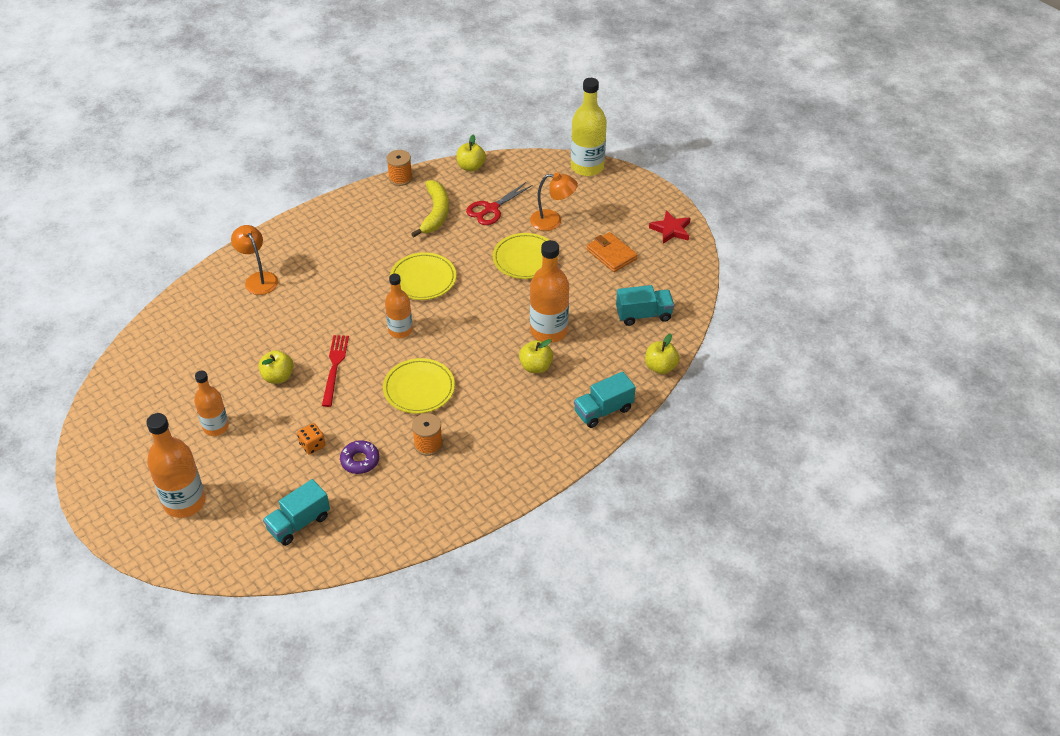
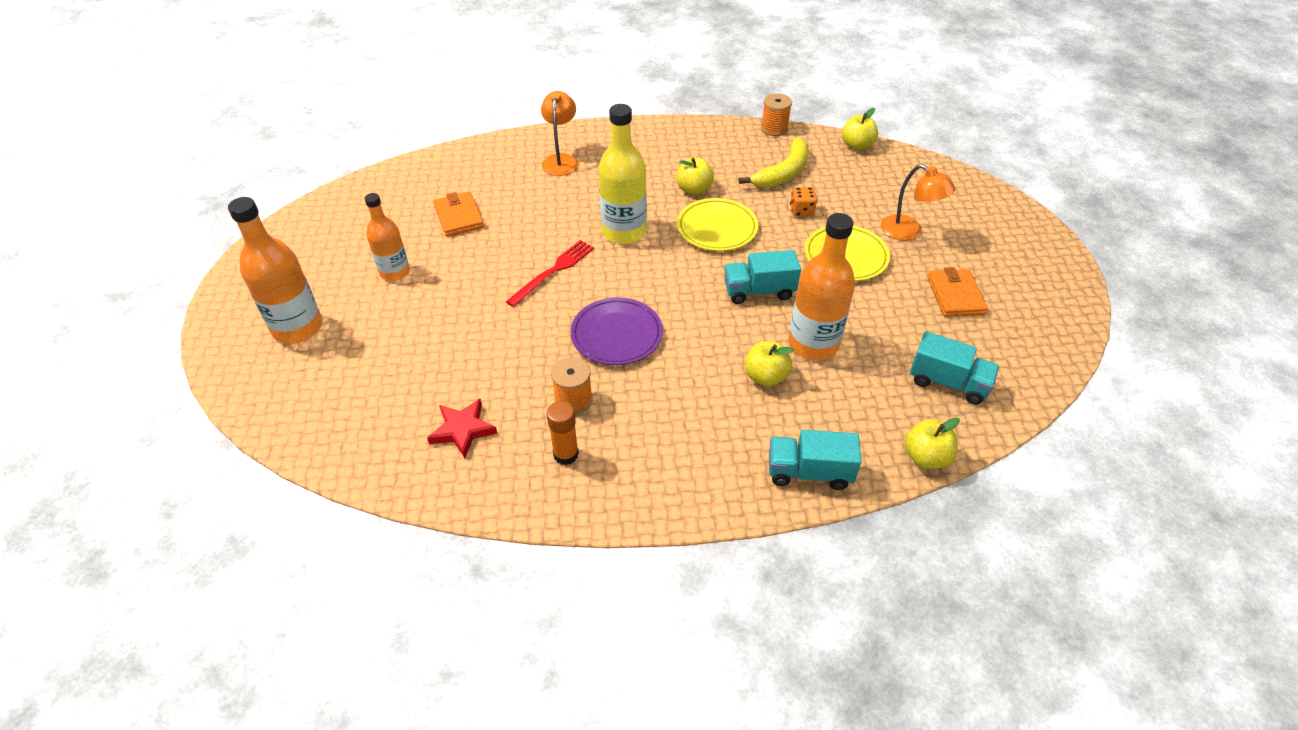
camera: 35 degrees right, 0 degrees up
yellow apple [258,350,294,384] -> yellow apple moved to [676,158,714,195]
turquoise truck [263,479,330,546] -> turquoise truck moved to [724,250,801,304]
orange dice [297,423,325,455] -> orange dice moved to [790,187,817,217]
purple donut [340,440,379,474] -> none
yellow plate [383,358,455,414] -> purple plate [570,298,663,365]
orange bottle [385,274,413,338] -> none
red scissors [466,182,533,225] -> none
yellow bottle [571,78,607,176] -> yellow bottle moved to [598,104,647,244]
red star [649,210,691,244] -> red star moved to [427,399,498,458]
none -> orange wallet [433,192,484,237]
none -> orange glue stick [547,401,579,465]

